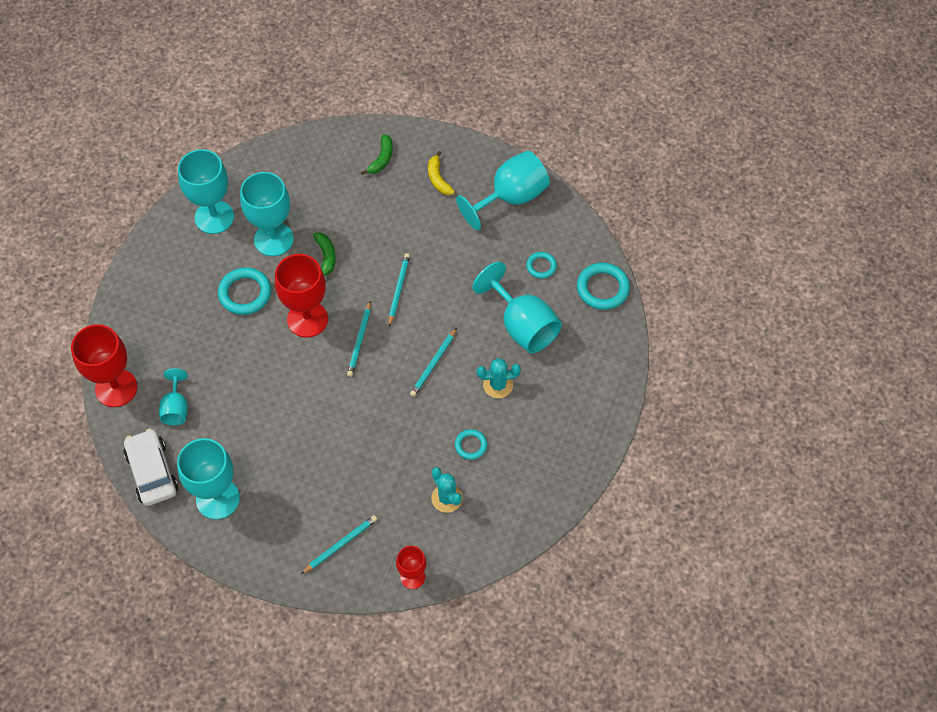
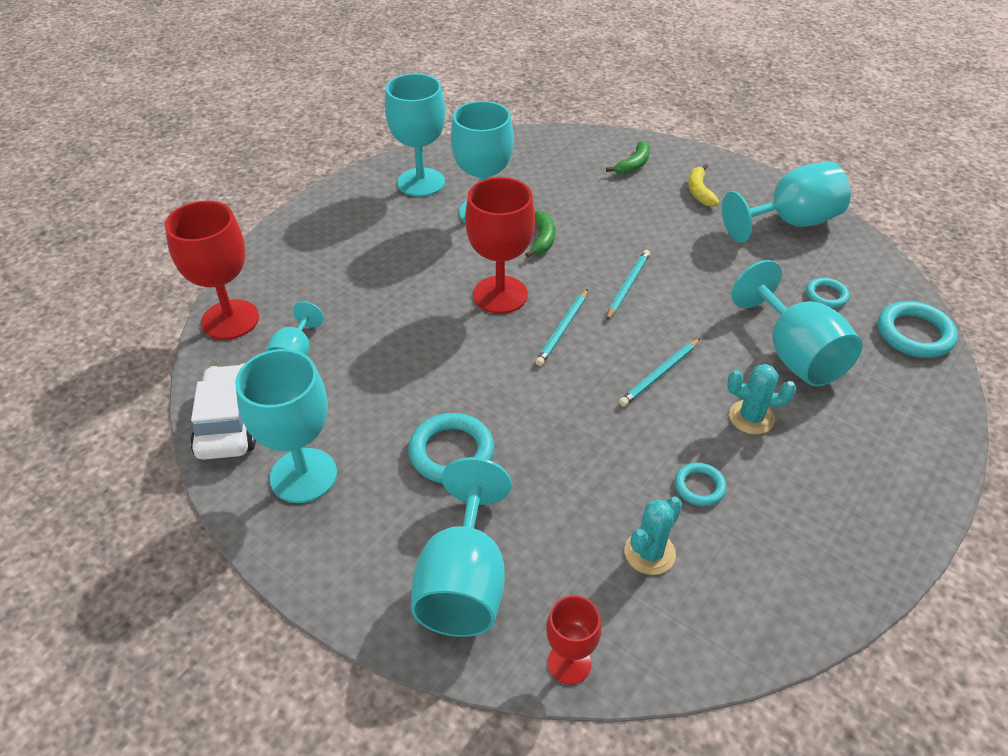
camera: 15 degrees right, 15 degrees down
turquoise ring [218,267,271,315] -> turquoise ring moved to [408,413,494,483]
turquoise pencil [301,515,377,574] -> turquoise goblet [411,457,511,637]
turquoise cactus [431,467,463,513] -> turquoise cactus turned 60 degrees clockwise [624,497,682,575]

